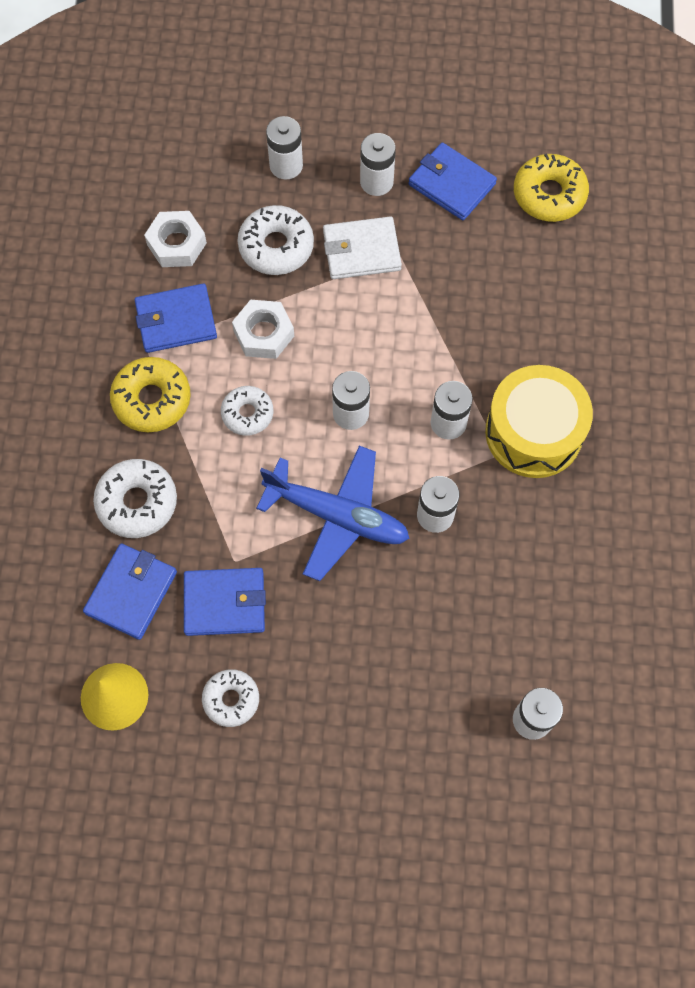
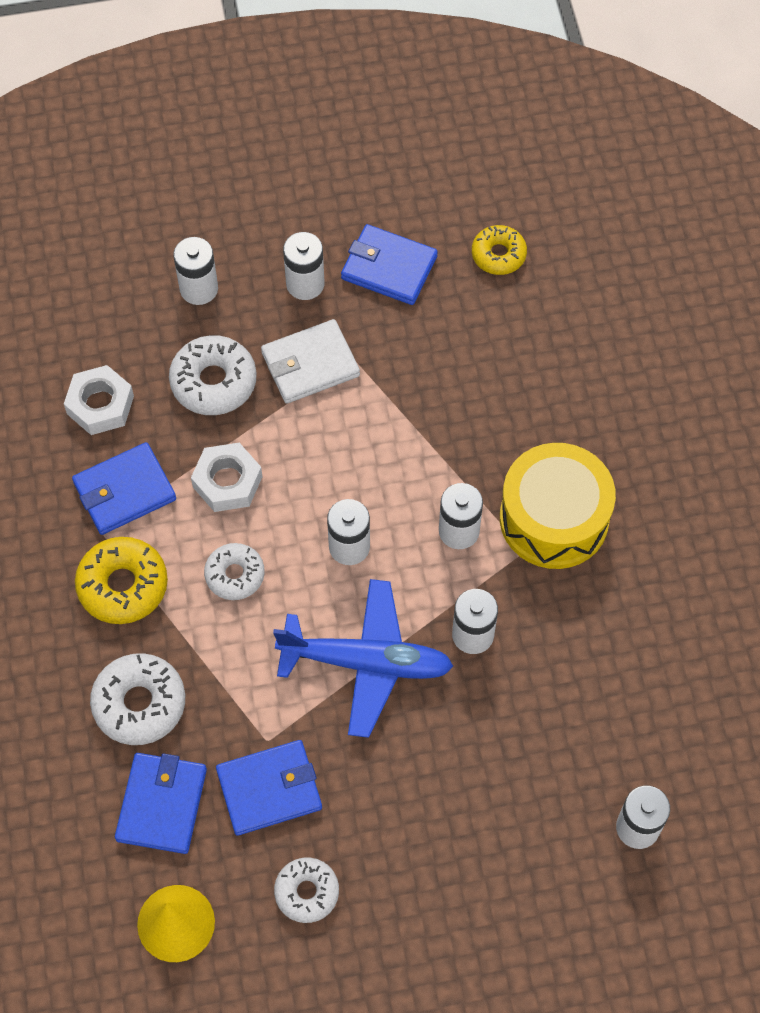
camera: 15 degrees left, 5 degrees down
yellow donut [514,153,589,222] -> yellow donut [472,225,527,275], size x0.66

